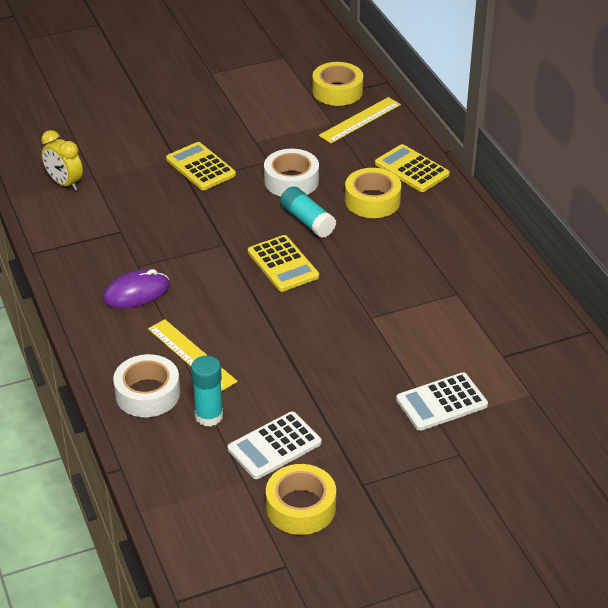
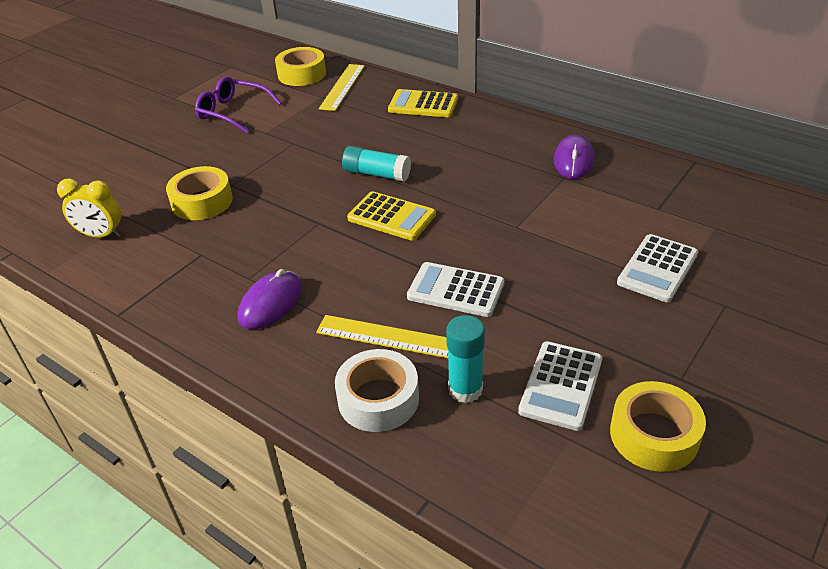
camera: 30 degrees left, 0 degrees up
yellow calculator [166,142,236,190] -> none
white tape [264,149,319,196] -> none
yellow tape [345,168,401,218] -> yellow tape moved to [166,166,233,220]
none -> purple glasses [195,76,281,133]
none -> white calculator [407,262,504,317]
none -> purple mouse [554,134,594,179]

